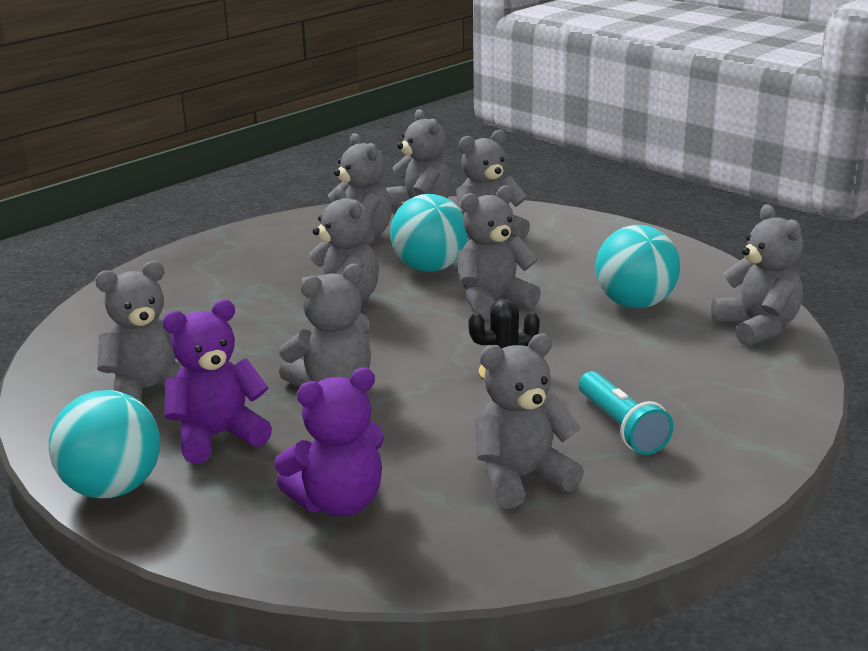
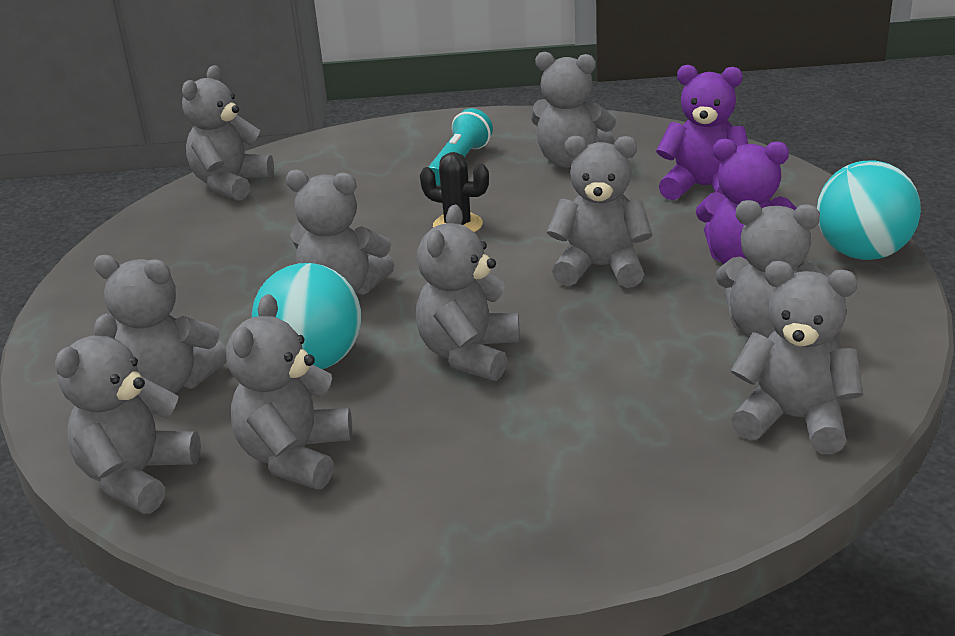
camera: 135 degrees left, 5 degrees up
turquoise ball [596,225,680,308] -> none
none -> grey teddy bear [731,261,863,454]

